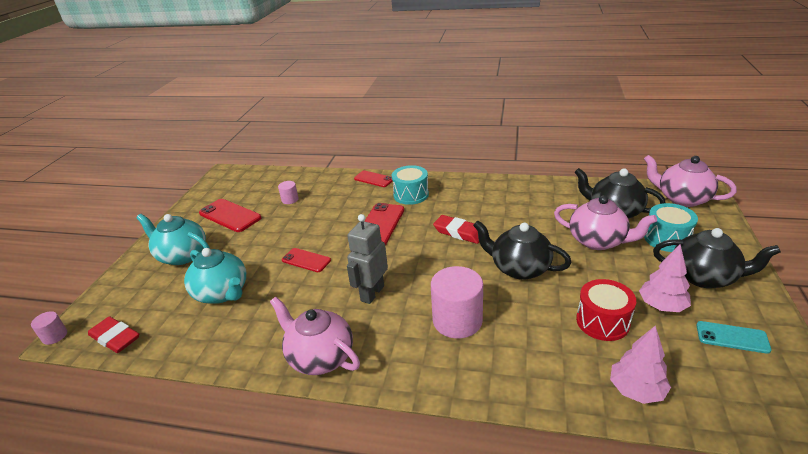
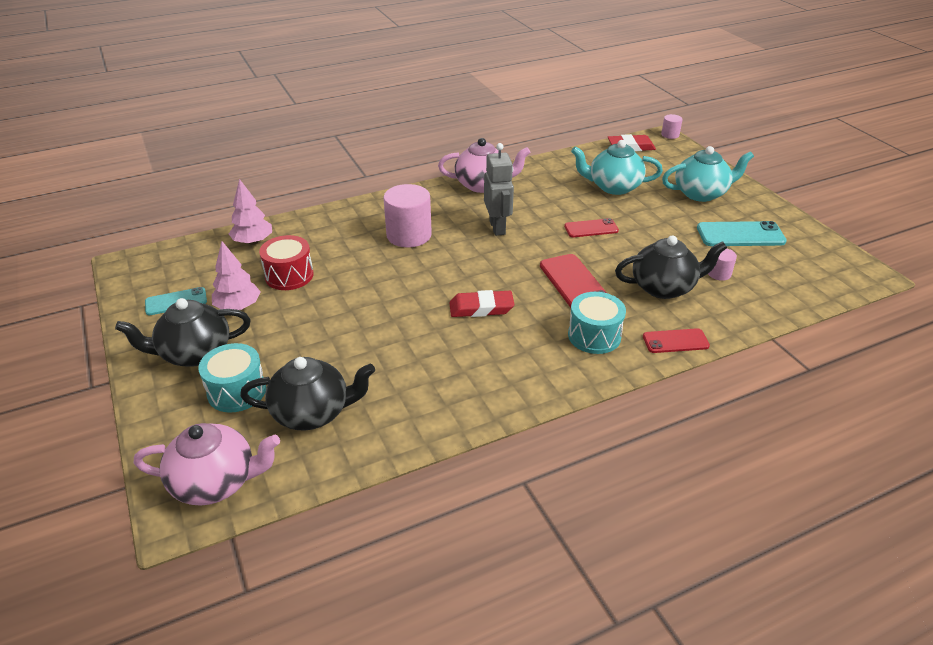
camera: 140 degrees right, 5 degrees up
red phone [199,199,261,232] -> turquoise phone [697,221,787,246]
black teapot [473,220,572,280] -> black teapot moved to [615,235,727,299]
pink teapot [554,195,657,250] -> none

